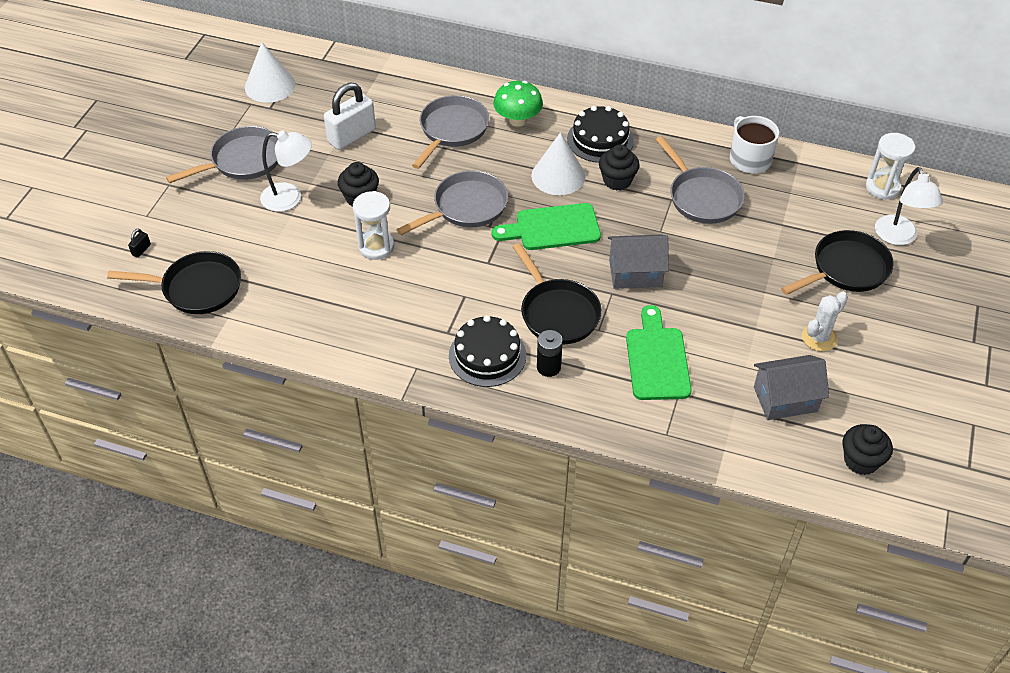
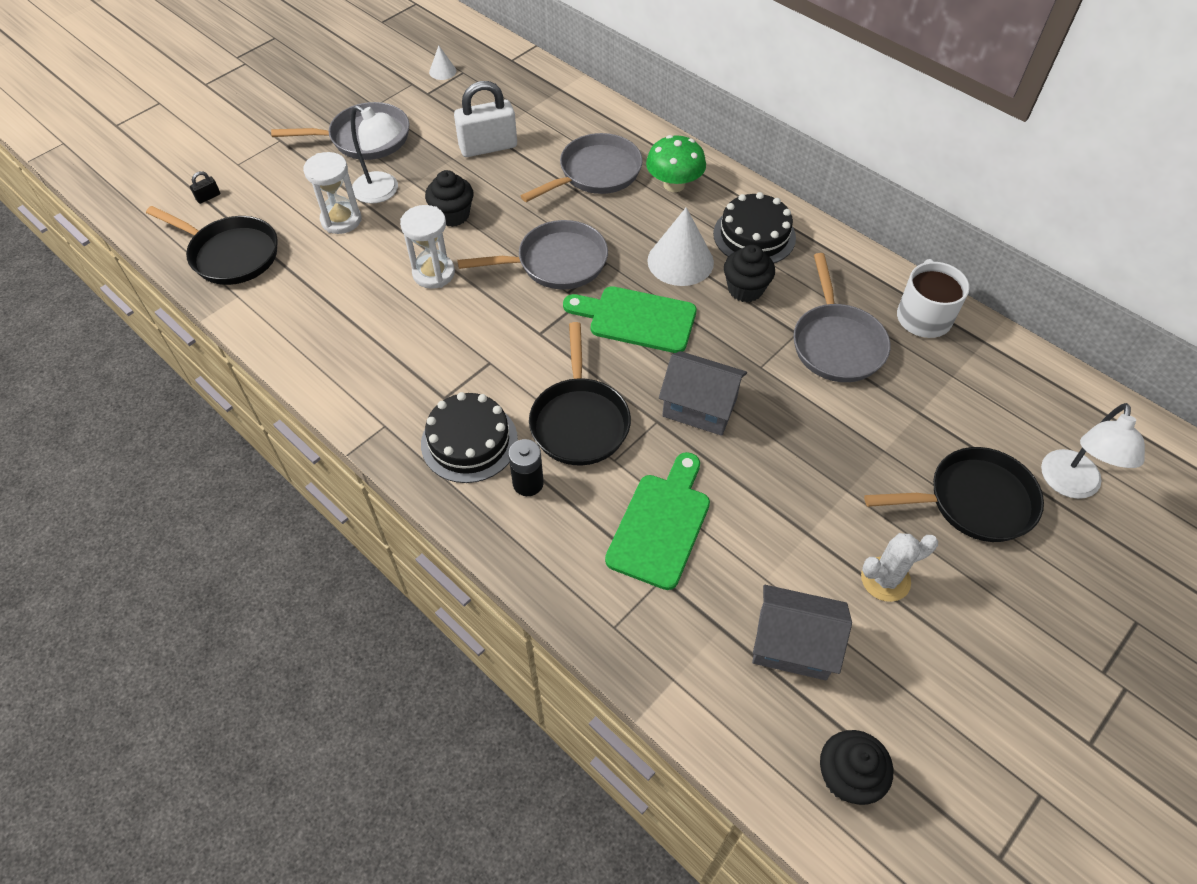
camera: 25 degrees right, 5 degrees up
white cone [245,42,296,103] -> white cone [429,46,456,80], size x0.49
white hourglass [866,133,915,200] -> white hourglass moved to [303,152,362,234]

